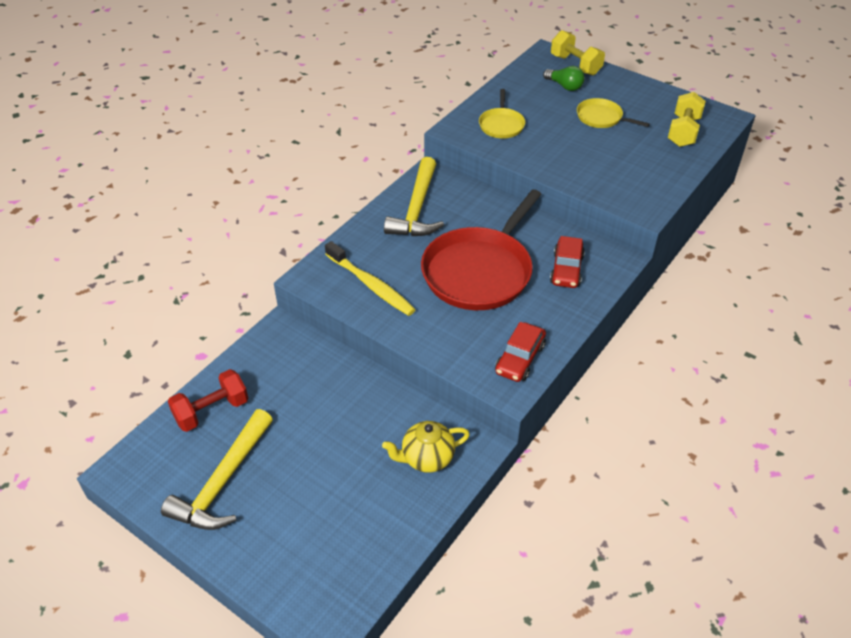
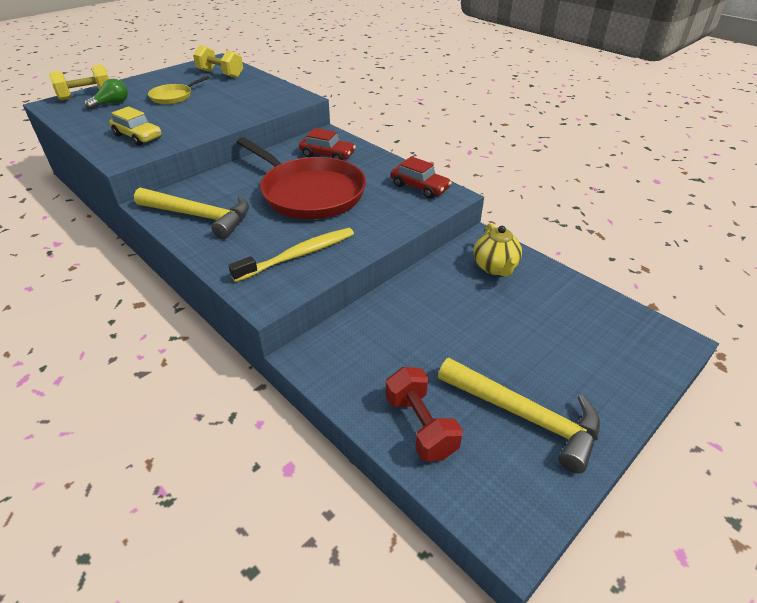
camera: 80 degrees left, 5 degrees down
yellow pan [479,89,525,138] -> yellow car [109,107,161,146]

